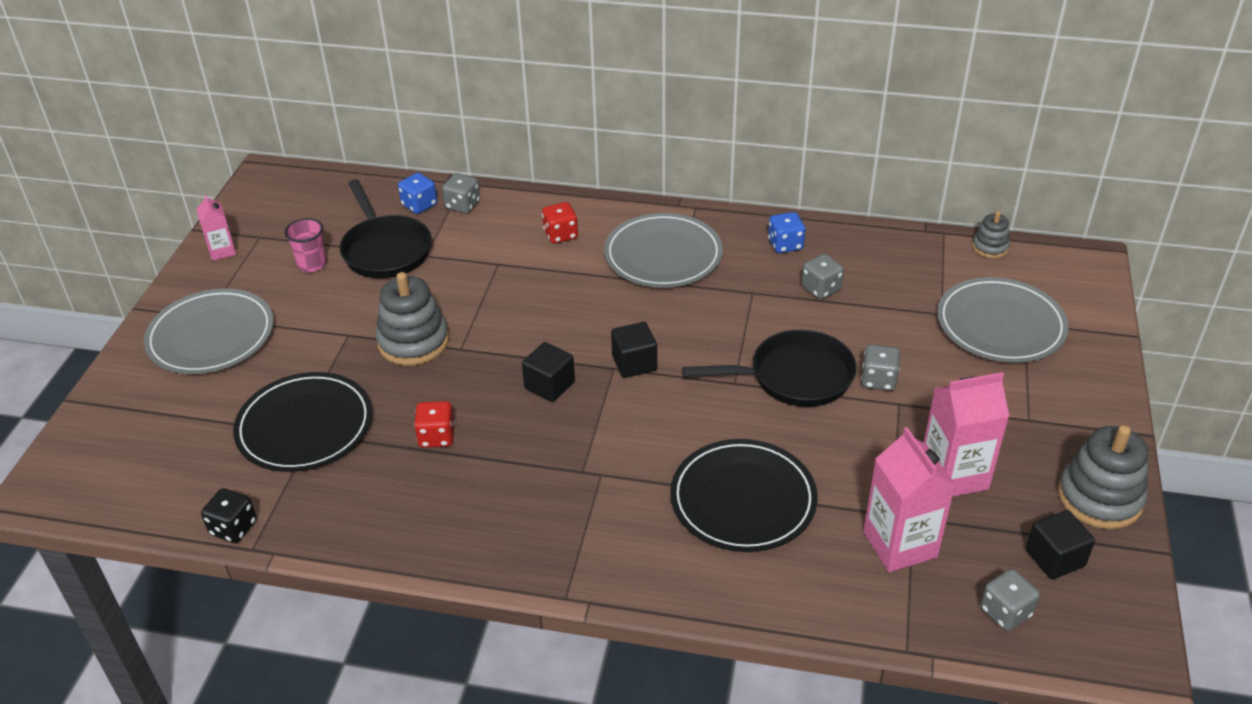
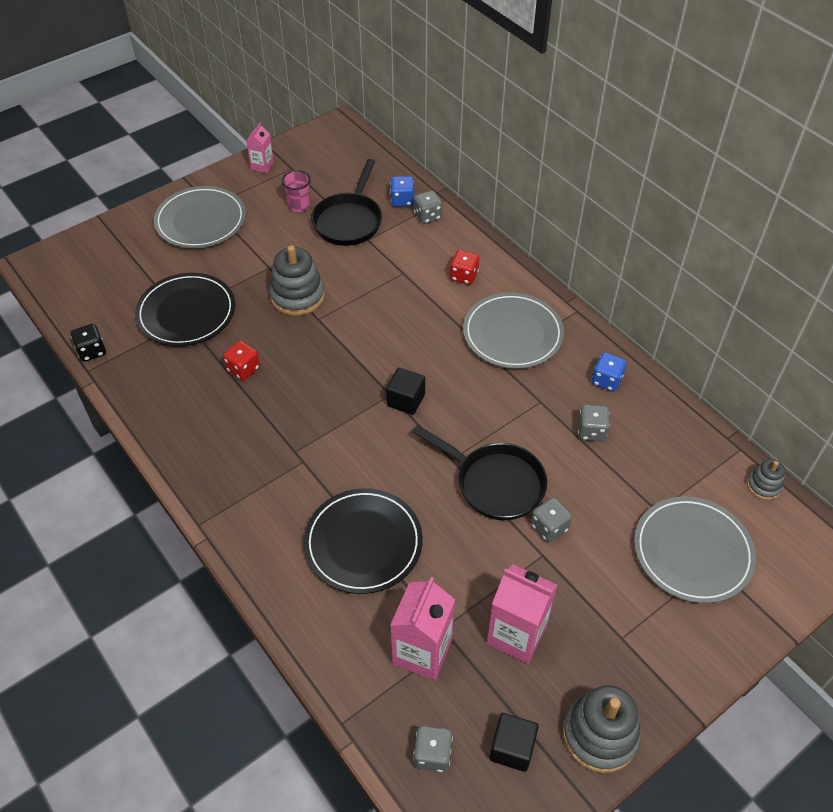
camera: 40 degrees right, 10 degrees up
black cube [522,342,575,402] -> none

